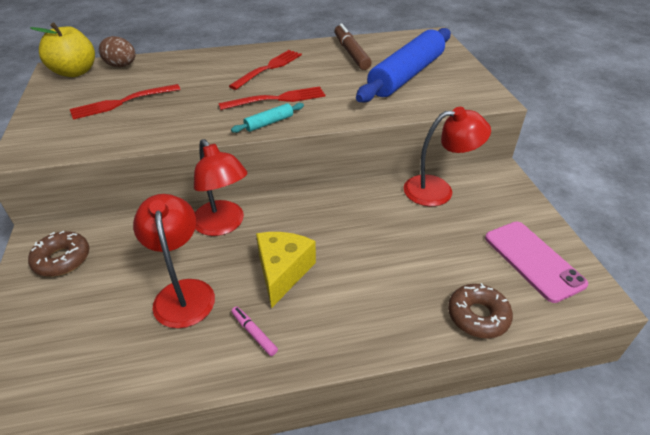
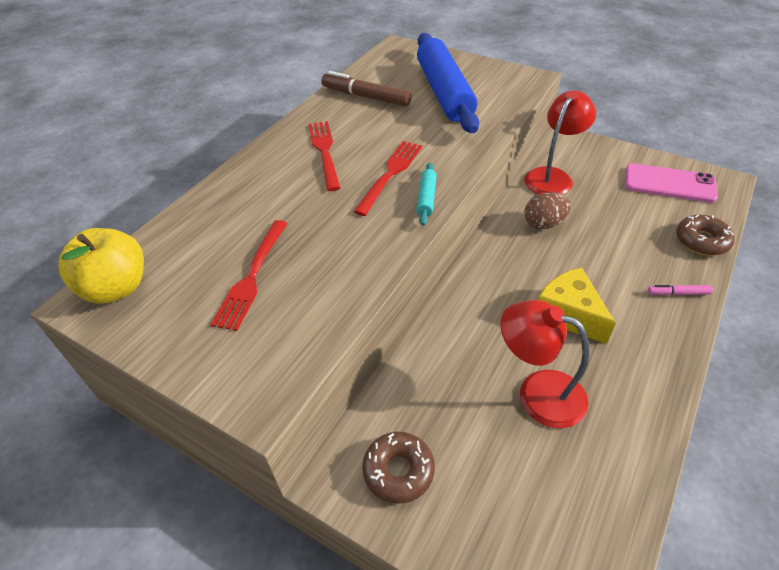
camera: 45 degrees left, 5 degrees up
brown egg [99,36,136,67] -> brown egg moved to [524,192,571,229]
red lamp [194,139,247,236] -> none
pink marker [231,306,278,356] -> pink marker moved to [648,285,713,295]

